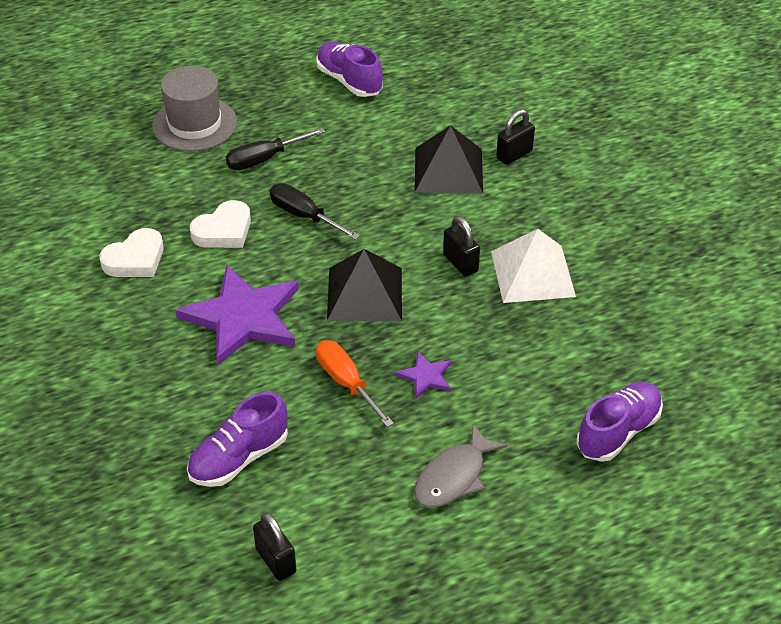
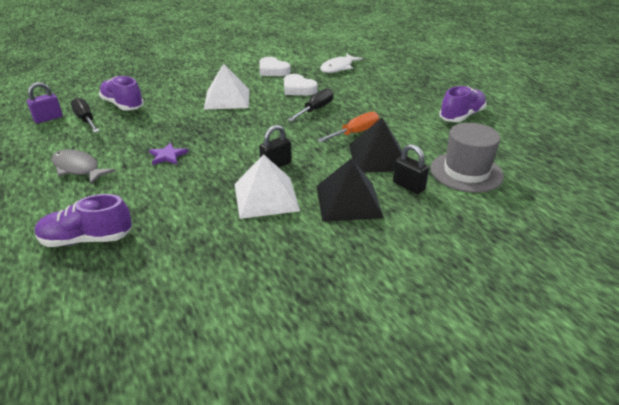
camera: 85 degrees right, 10 degrees down
grey hat [152,66,237,151] -> grey hat moved to [431,123,504,193]
purple star [175,265,299,365] -> white pyramid [204,63,249,110]
black screwdriver [226,128,325,170] -> black screwdriver moved to [71,97,99,133]
black padlock [253,512,296,581] -> purple padlock [27,82,63,124]
orange screwdriver [316,340,394,427] -> orange screwdriver moved to [317,112,379,142]
black pyramid [327,249,402,321] -> black pyramid moved to [317,159,384,222]
purple shoe [577,382,663,462] -> purple shoe turned 135 degrees clockwise [35,194,132,247]
none -> white fish [320,54,363,73]

